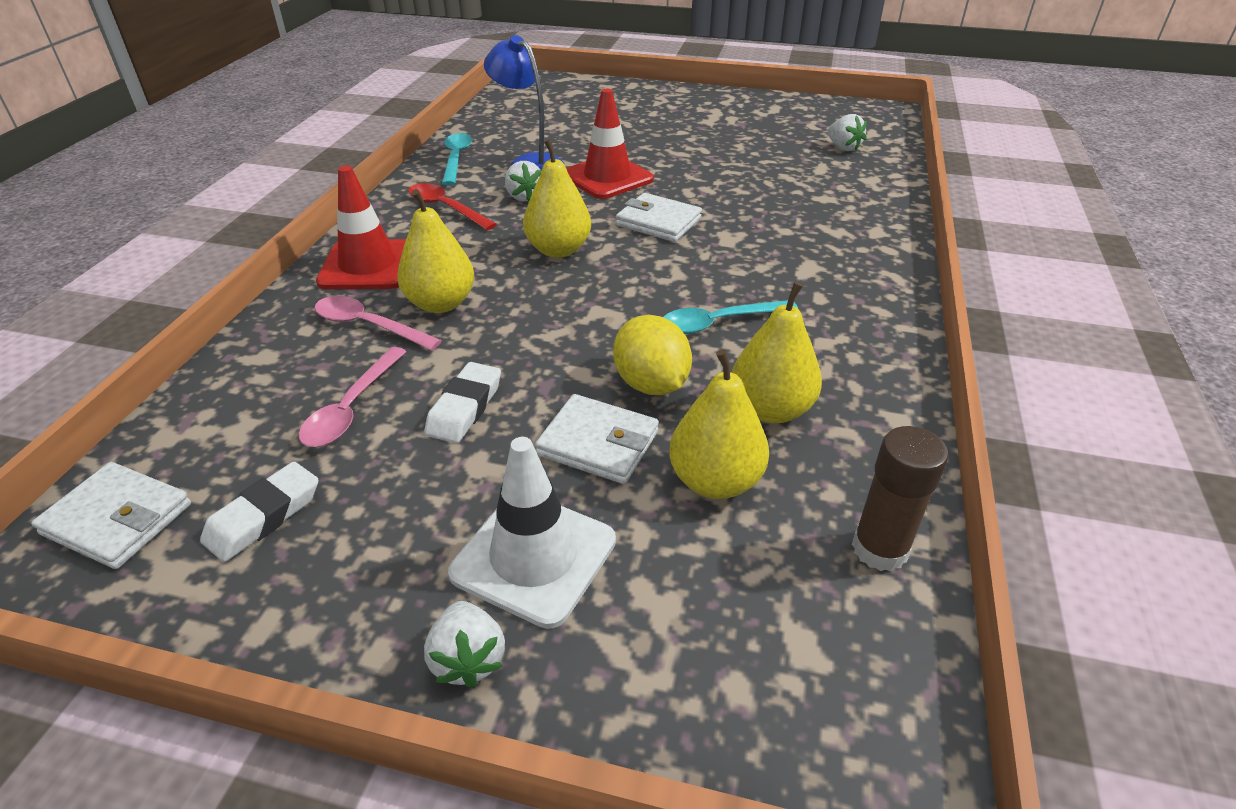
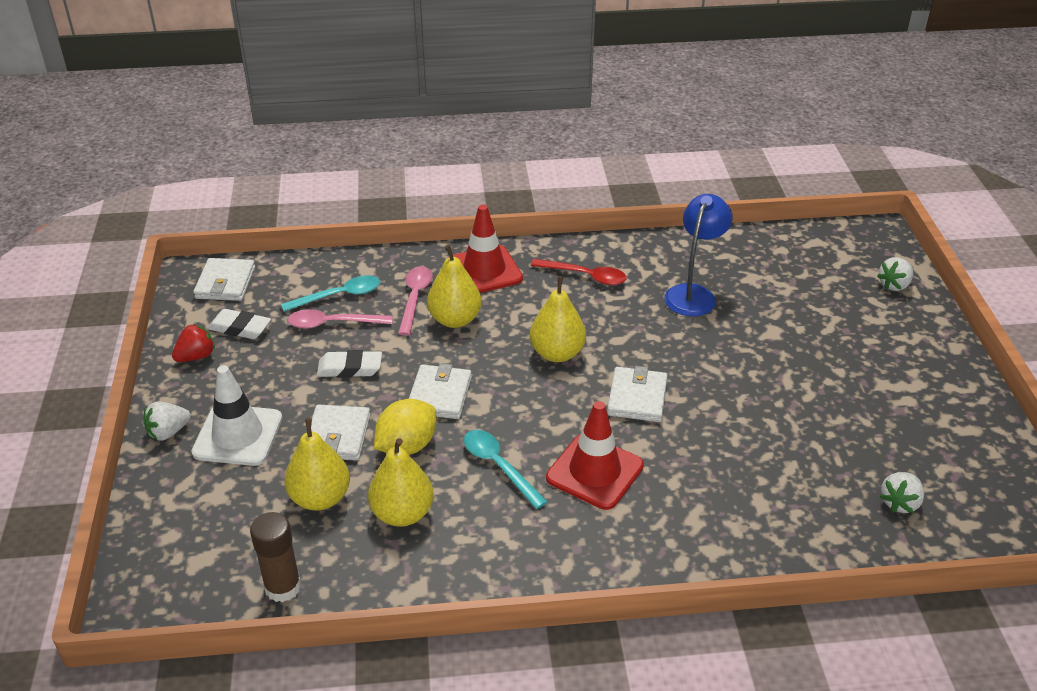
camera: 70 degrees right, 0 degrees up
red spoon [408,183,497,230] -> red spoon turned 90 degrees clockwise [531,259,627,285]
turquoise spoon [442,133,472,185] -> turquoise spoon moved to [281,275,380,312]
white strawberry [505,161,541,201] -> white strawberry moved to [877,257,913,291]
red traffic cone [566,89,654,199] -> red traffic cone moved to [546,401,644,510]
none -> red strawberry [172,324,215,362]
none -> white wallet [409,363,472,419]

